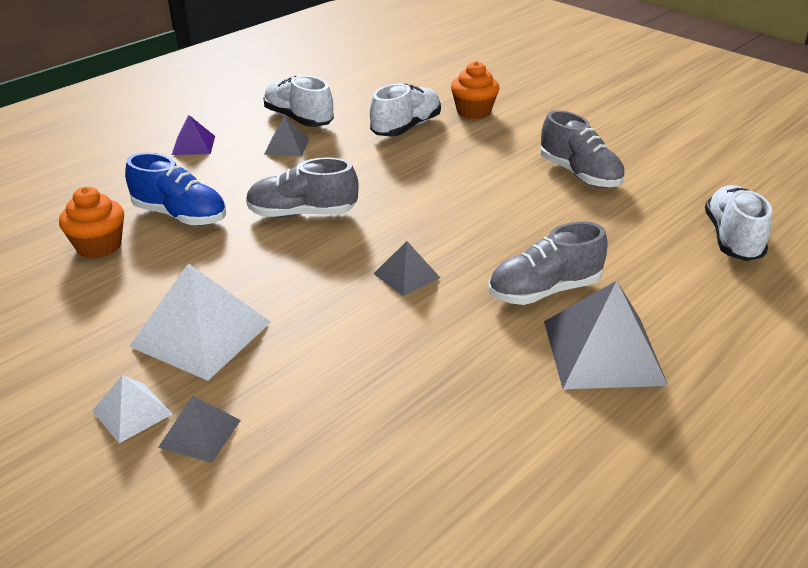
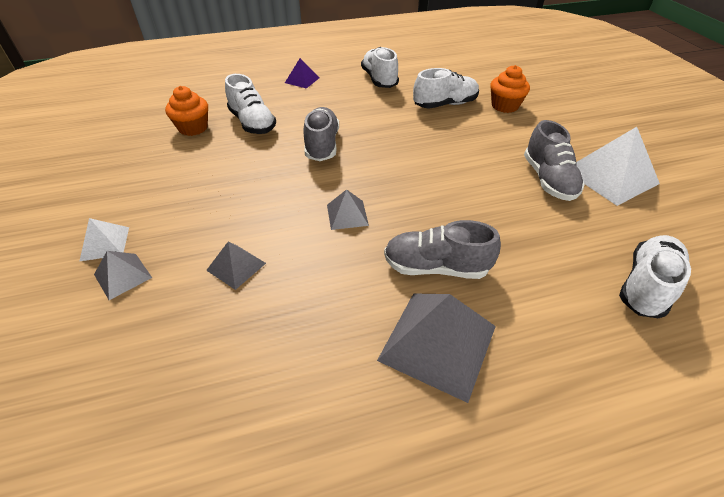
camera: 30 degrees right, 10 degrees up
blue shoe [125,152,226,225] -> white shoe [225,74,276,134]
white pyramid [129,263,271,381] -> white pyramid moved to [576,127,660,206]
grey shoe [246,157,359,218] -> grey shoe turned 60 degrees clockwise [303,107,339,161]
grey pyramid [264,116,309,156] -> grey pyramid moved to [206,241,266,290]

